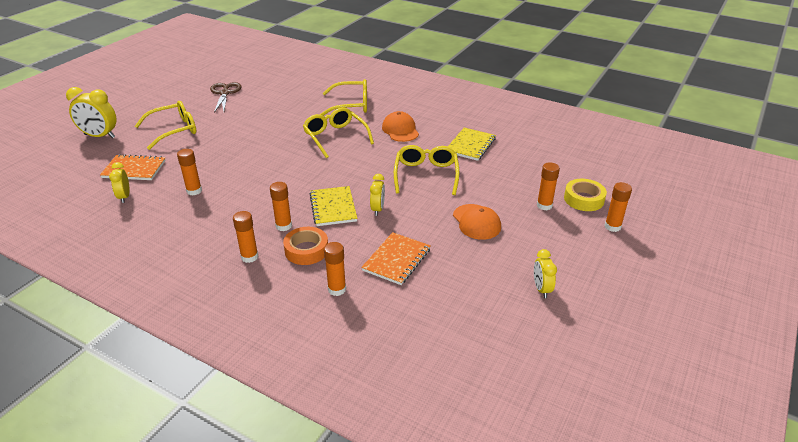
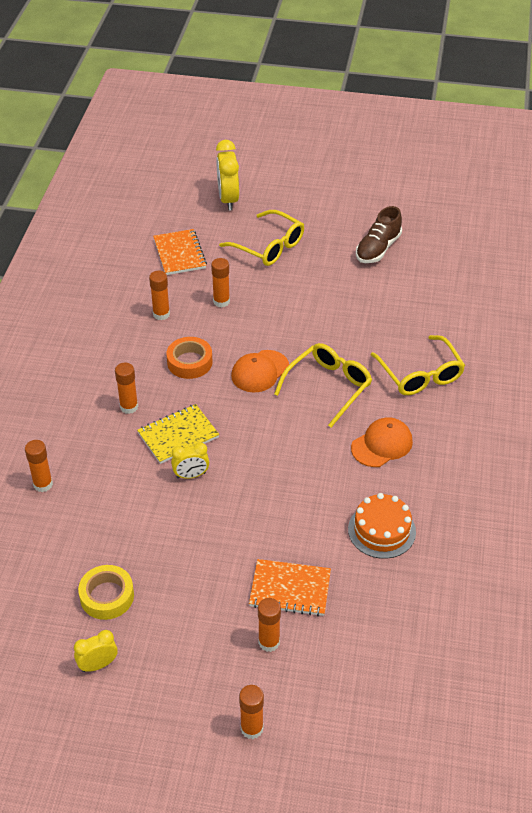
camera: 70 degrees right, 10 degrees up
yellow clock [109,162,130,203] -> none
brown scissors [210,82,241,113] -> brown shoe [356,206,402,263]
orange glue stick [233,211,259,263] -> orange glue stick moved to [211,258,230,307]
orange tape [283,227,328,265] -> orange tape moved to [166,337,212,379]
orange notebook [361,232,431,285] -> orange notebook moved to [249,559,331,616]
yellow glasses [394,145,459,195] -> none
yellow notebook [448,128,496,161] -> orange cake [348,493,416,559]
orange cap [453,204,501,240] -> orange cap moved to [231,350,289,393]
yellow tape [564,179,607,211] -> yellow tape moved to [78,565,134,620]

